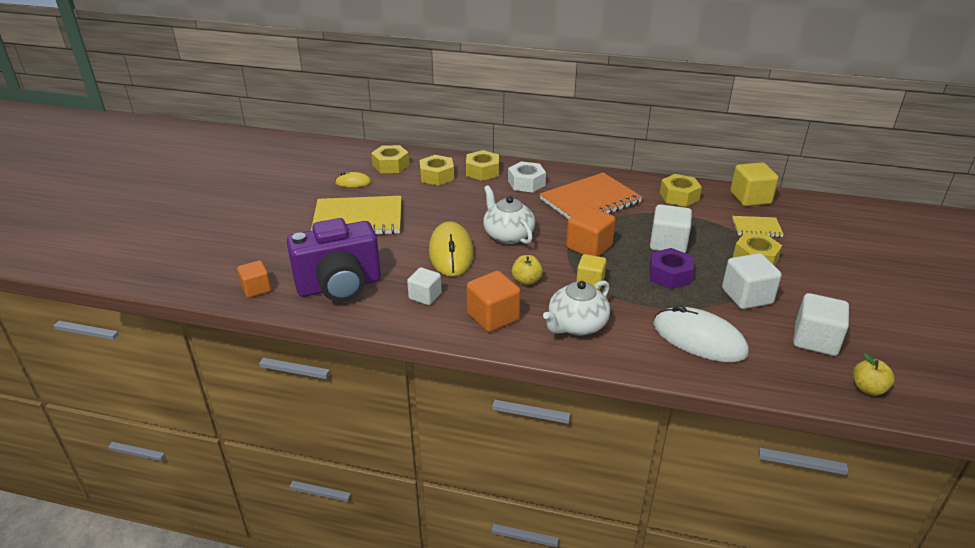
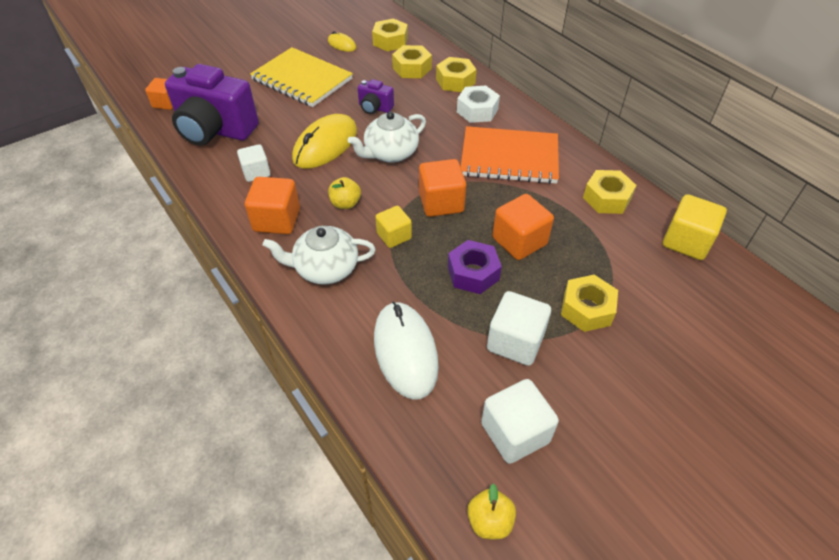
camera: 40 degrees right, 15 degrees up
white teapot [483,185,535,244] -> white teapot turned 135 degrees counterclockwise [348,112,426,163]
white cube [650,204,692,253] -> orange cube [492,194,554,260]
yellow notebook [732,216,784,237] -> none
none -> purple camera [358,79,394,114]

